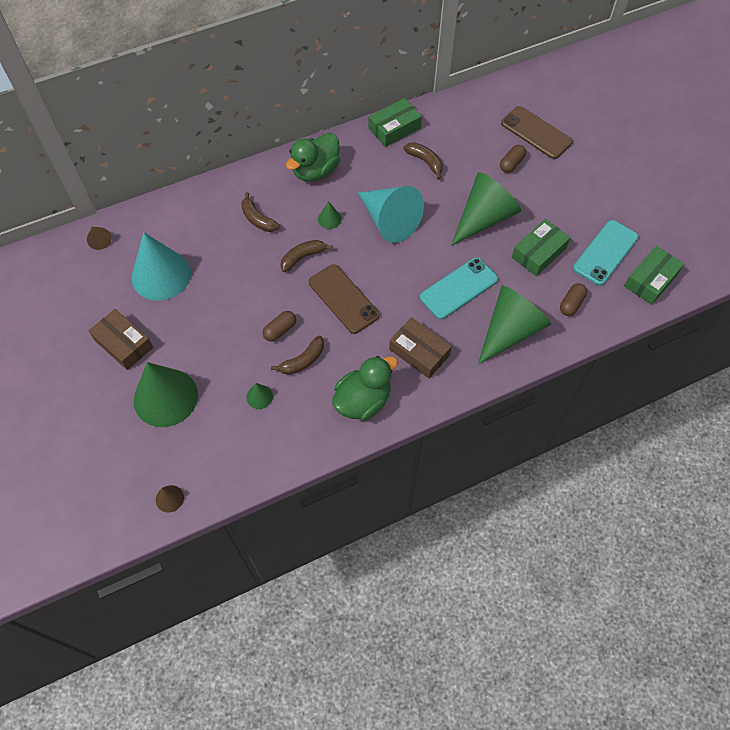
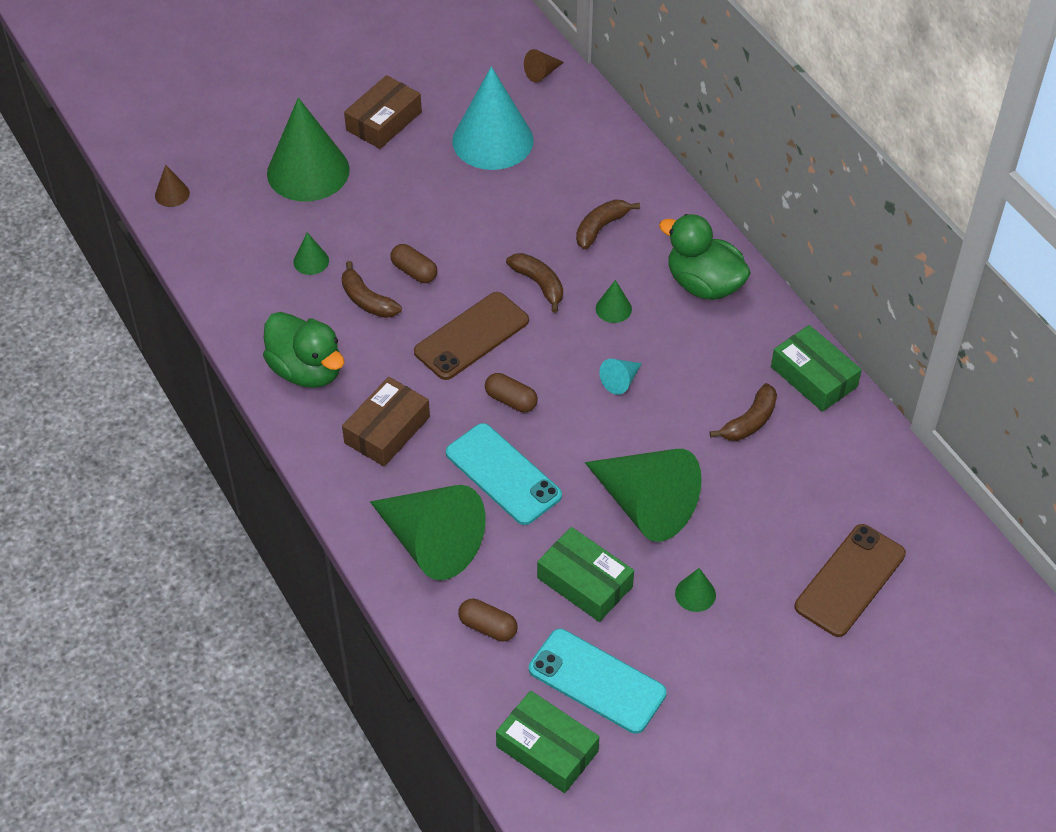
camera: 85 degrees right, 10 degrees down
turquoise cone [358,186,424,243] -> turquoise cone [599,359,642,395], size x0.42
brown capsule [500,145,526,173] -> brown capsule moved to [485,373,538,412]
none -> green cone [675,568,716,612]

